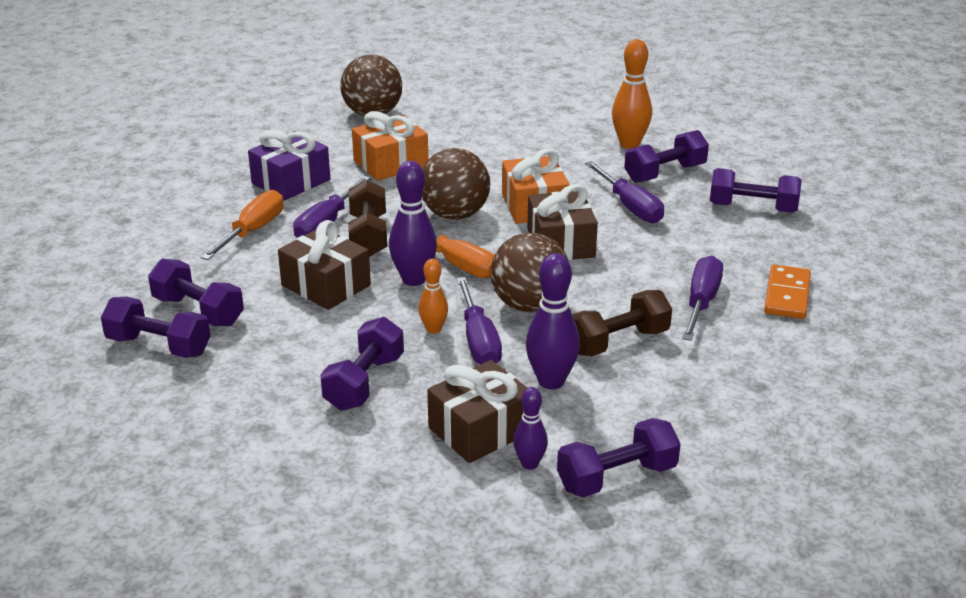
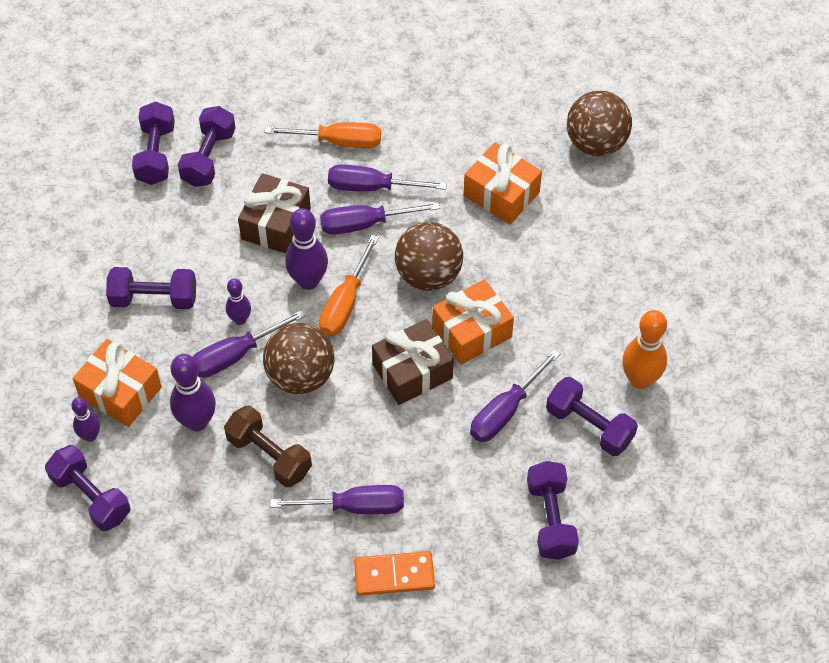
camera: 70 degrees right, 25 degrees up
purple gift [248,130,330,201] -> none
brown dumbbell [348,180,387,257] -> purple screwdriver [320,202,440,235]
orange bowling pin [418,259,448,334] -> purple bowling pin [226,279,251,325]
brown gift [427,360,527,463] -> orange gift [73,339,162,427]

